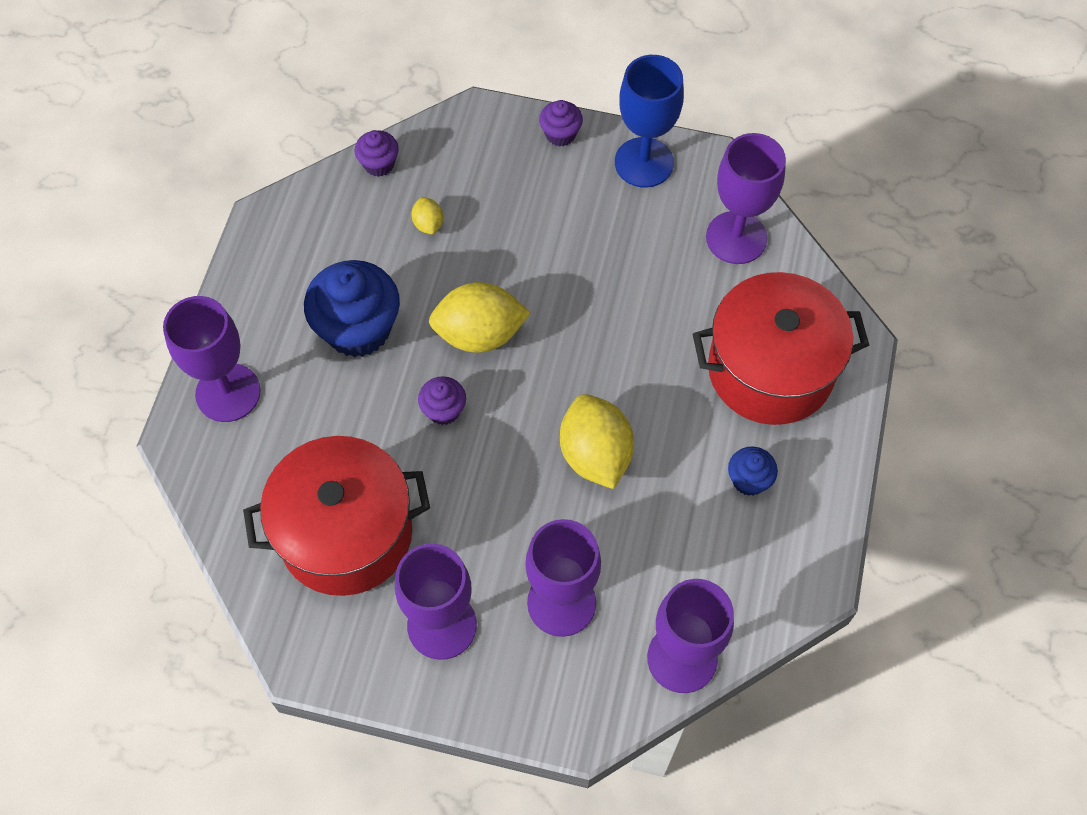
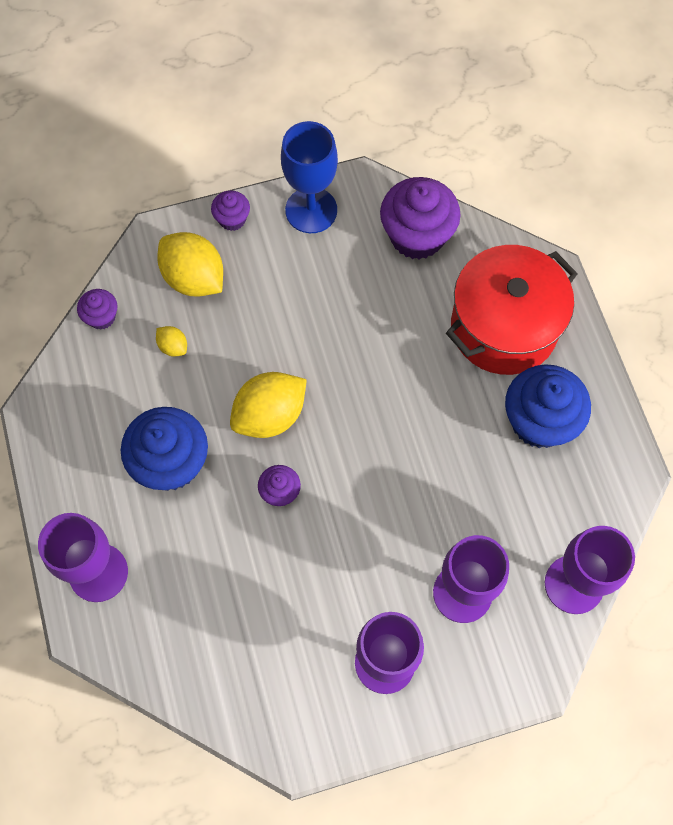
camera: 30 degrees left, 5 degrees up
red pot [243,436,430,596] -> none
yellow lemon [560,394,634,489] -> yellow lemon moved to [157,232,223,297]
purple goblet [706,133,786,264] -> purple cupcake [380,177,461,260]
blue cupcake [728,447,778,496] -> blue cupcake [505,364,591,448], size x2.01

